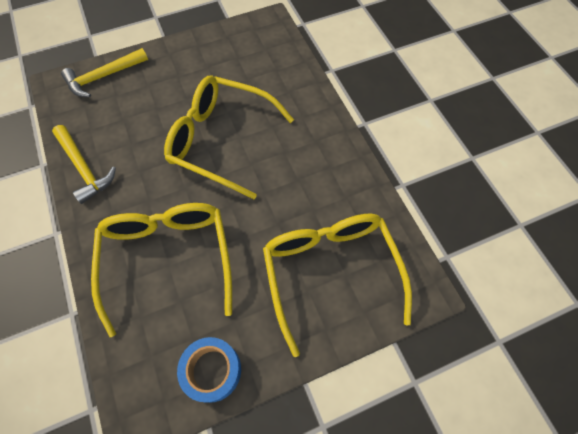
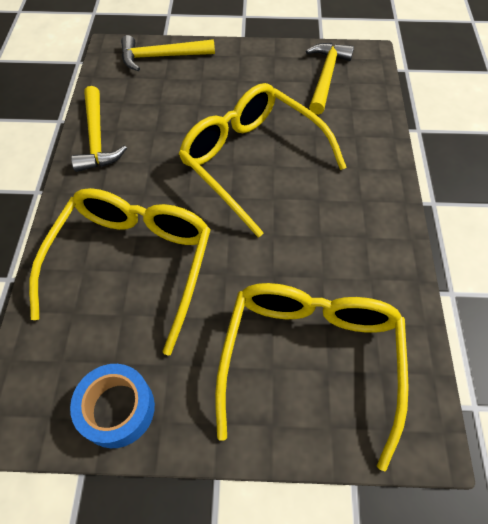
camera: 25 degrees right, 5 degrees down
none -> yellow hammer [306,43,354,115]

